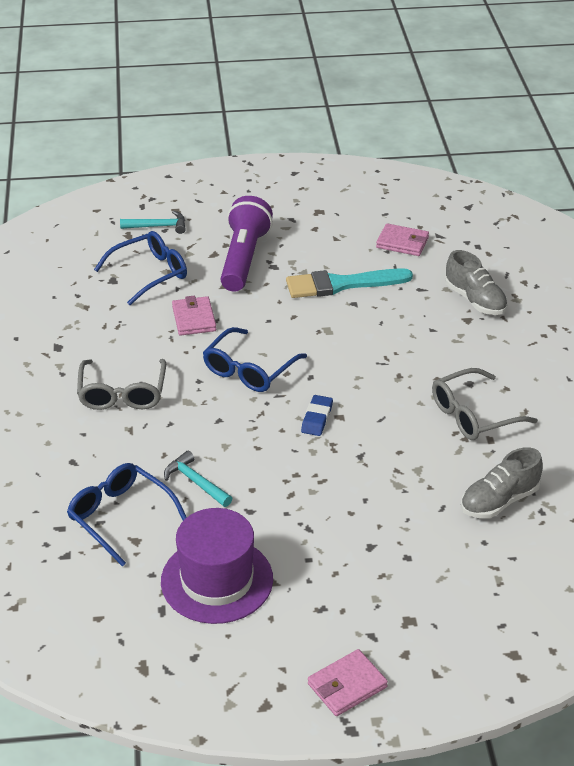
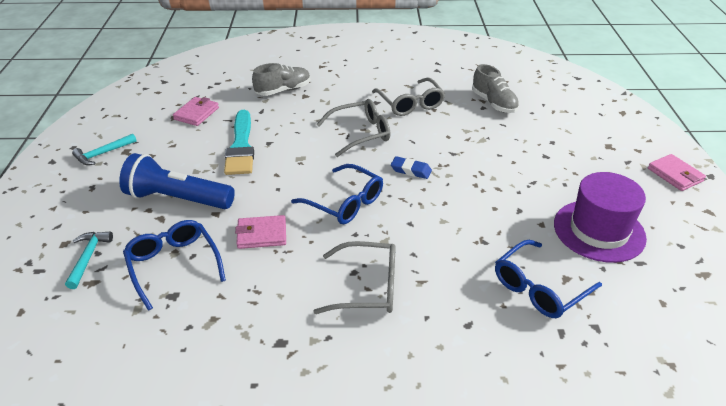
camera: 85 degrees left, 0 degrees up
turquoise hammer [164,451,233,507] -> turquoise hammer moved to [72,134,137,165]
purple flashlight [221,196,273,292] -> blue flashlight [119,153,235,209]
none -> grey glasses [317,99,391,157]

